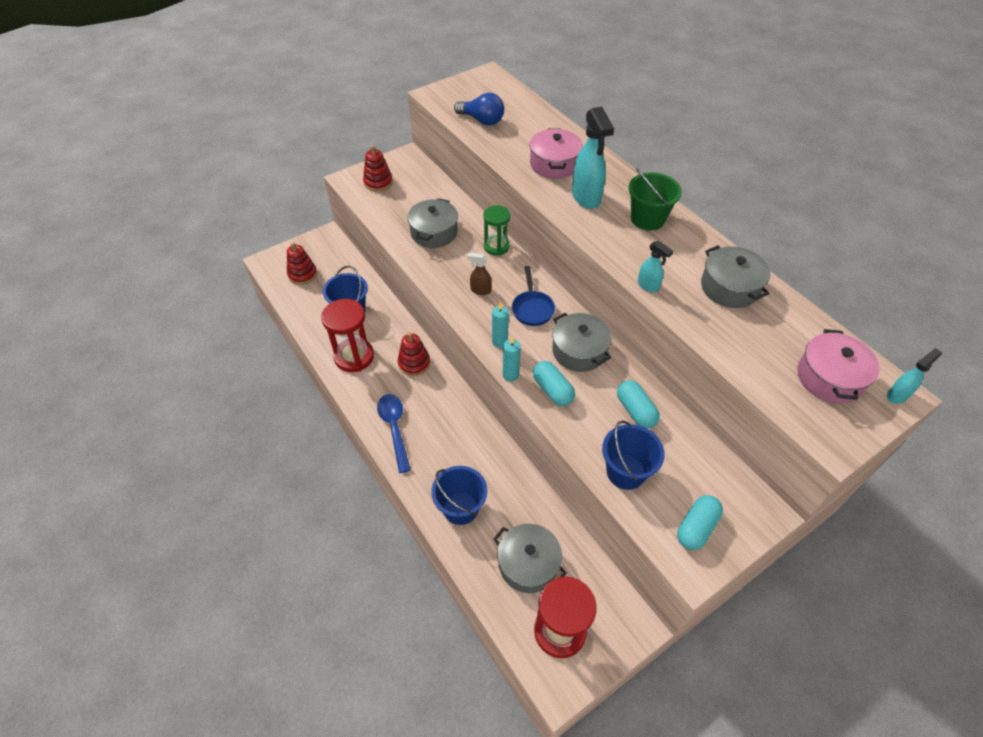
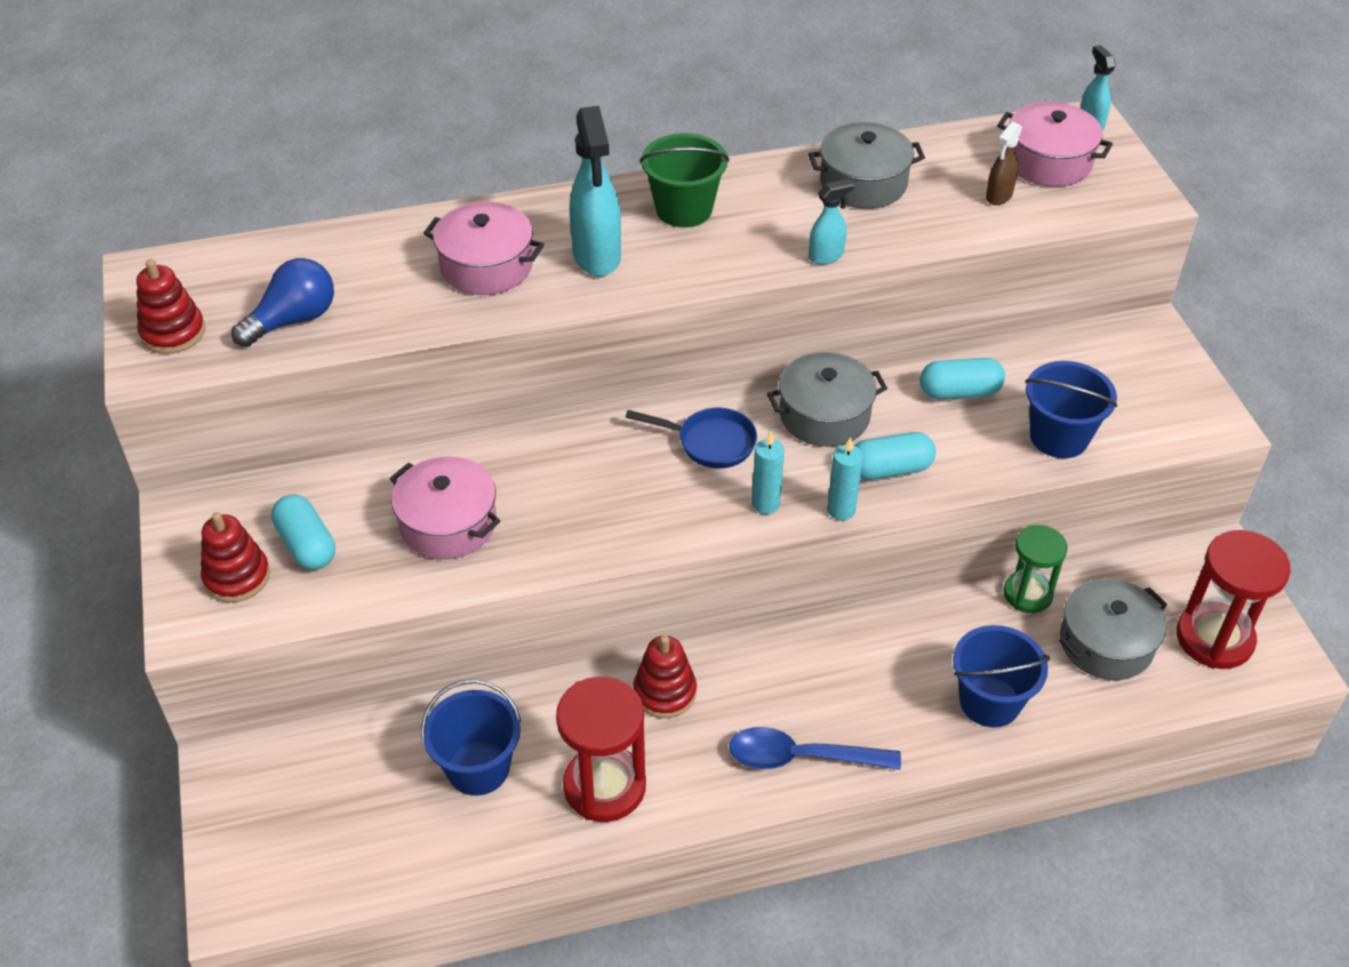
camera: 70 degrees left, 5 degrees down
red stacking toy [287,242,317,285] -> red stacking toy moved to [136,259,205,354]
grey pot [407,198,458,248] -> pink pot [390,456,500,559]
brown spray bottle [467,253,492,295] -> brown spray bottle moved to [986,122,1022,205]
green hourglass [483,205,510,256] -> green hourglass moved to [1003,525,1068,613]
turquoise spray bottle [572,106,614,209] -> turquoise spray bottle turned 75 degrees clockwise [569,106,621,276]
turquoise capsule [677,495,723,550] -> turquoise capsule moved to [271,494,335,570]

